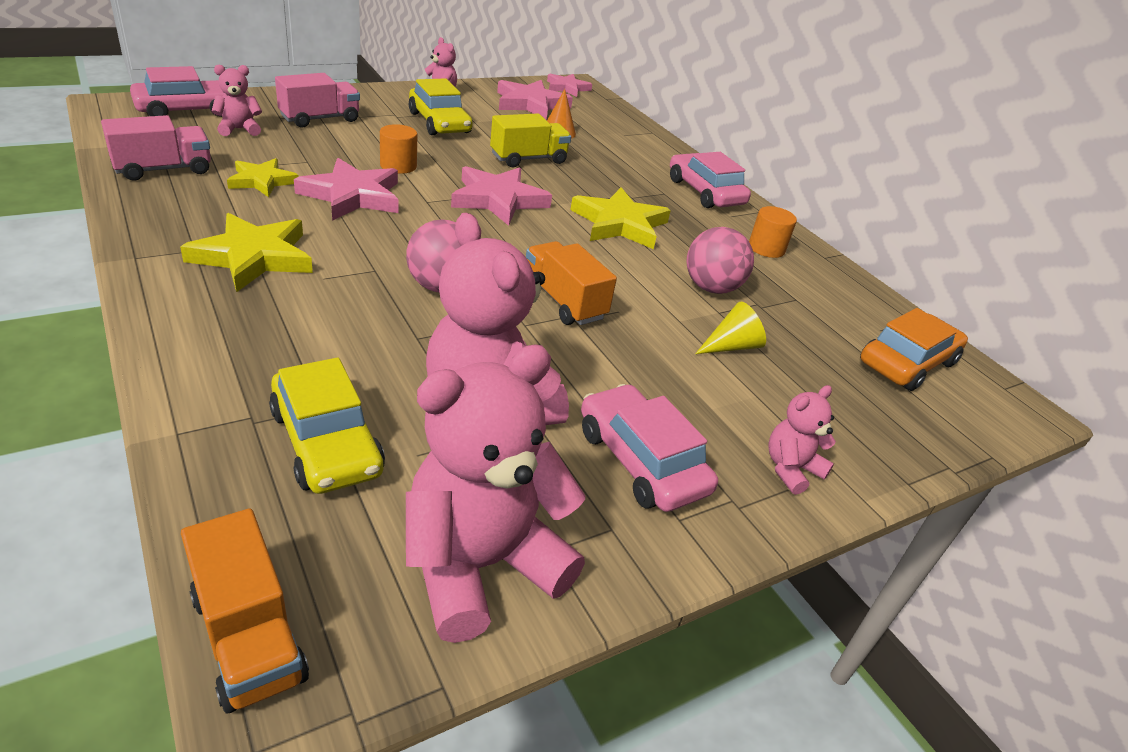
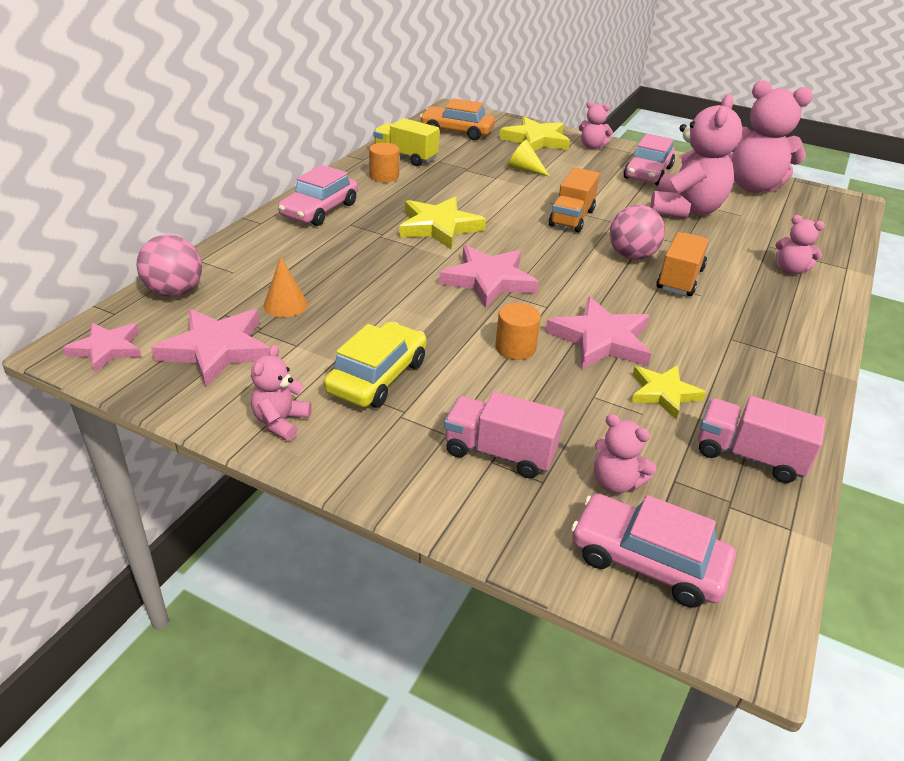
camera: 120 degrees left, 0 degrees up
yellow star [180,213,313,292] -> yellow star moved to [499,117,570,151]
orange truck [181,508,309,713] -> orange truck moved to [656,232,709,296]
yellow car [269,357,385,494] -> none
yellow truck [490,113,571,167] -> yellow truck moved to [373,118,439,166]
pink ball [687,227,754,294] -> pink ball moved to [137,235,202,297]
none -> pink teddy bear [775,215,825,274]

